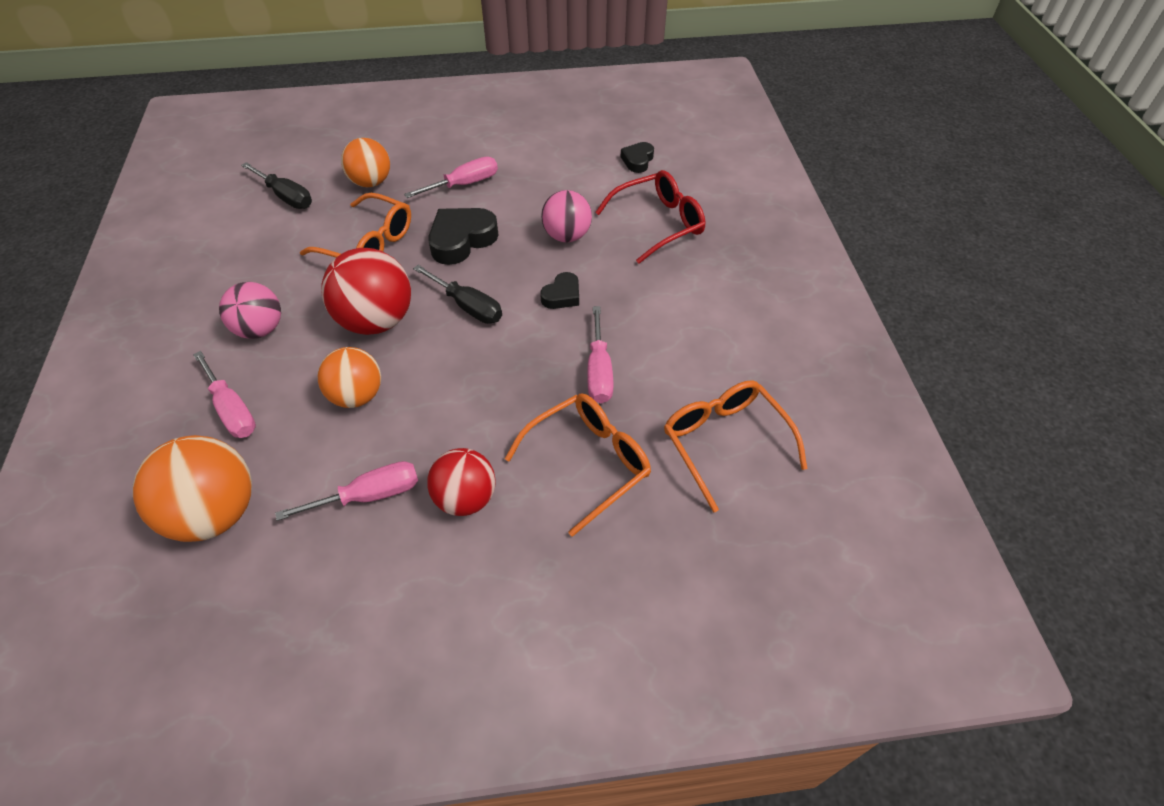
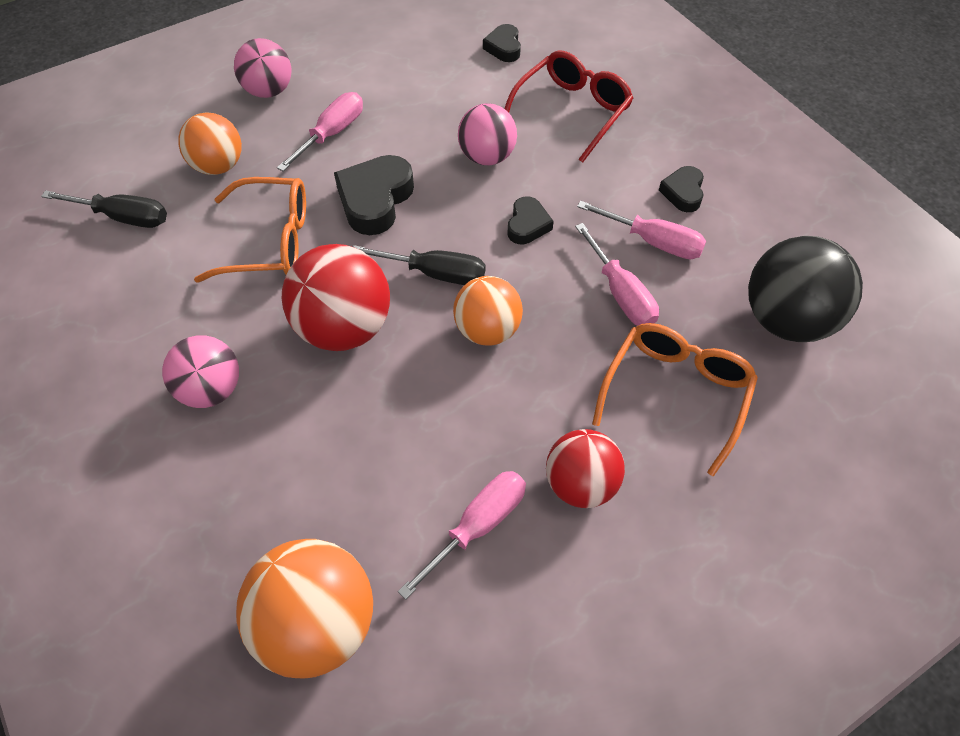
camera: 25 degrees left, 5 degrees up
pink screwdriver [193,351,256,438] -> pink screwdriver moved to [577,201,706,259]
orange ball [318,347,381,408] -> orange ball moved to [453,276,523,346]
orange glasses [664,380,808,513] -> black ball [748,236,863,342]
none -> pink ball [234,38,292,98]
none -> black heart [659,166,704,212]

